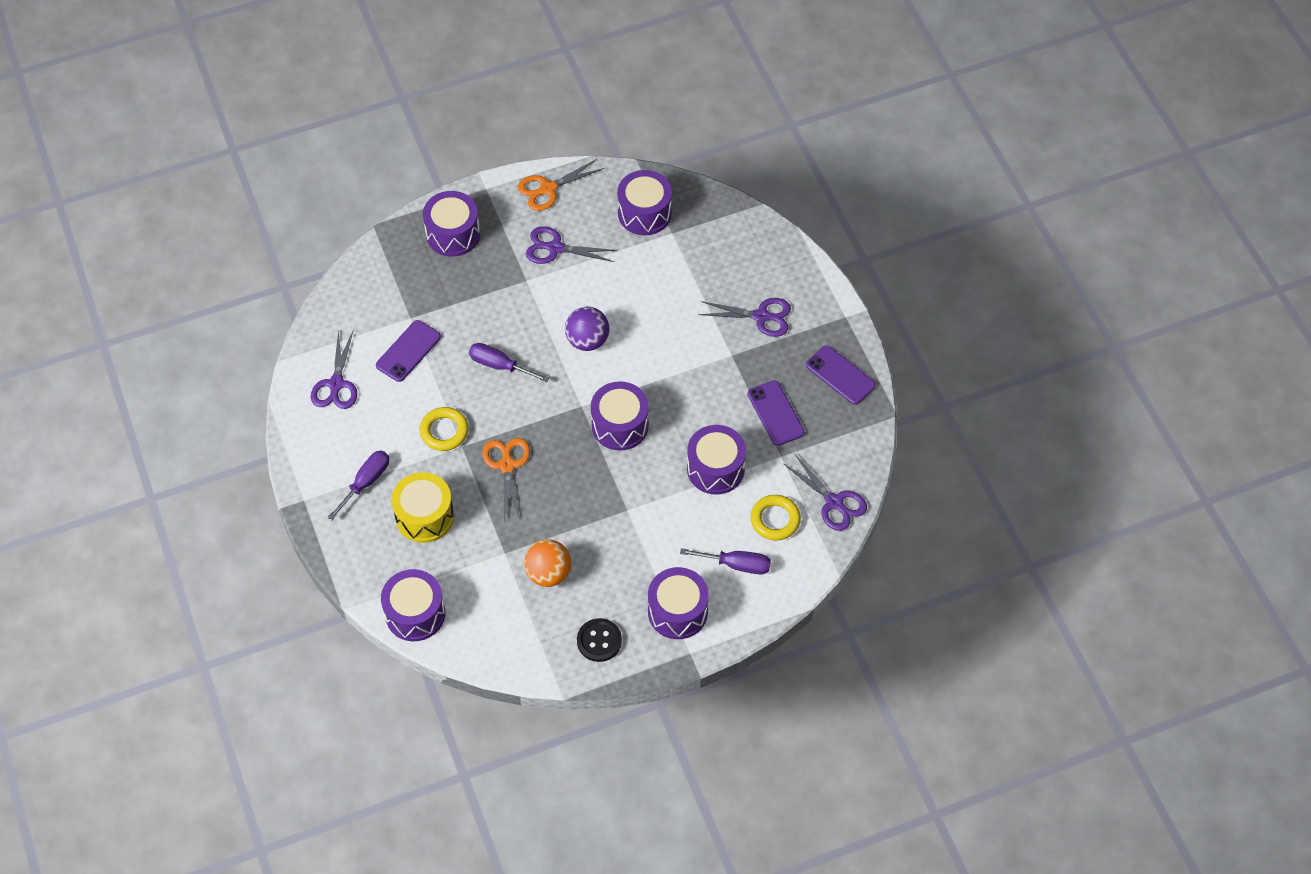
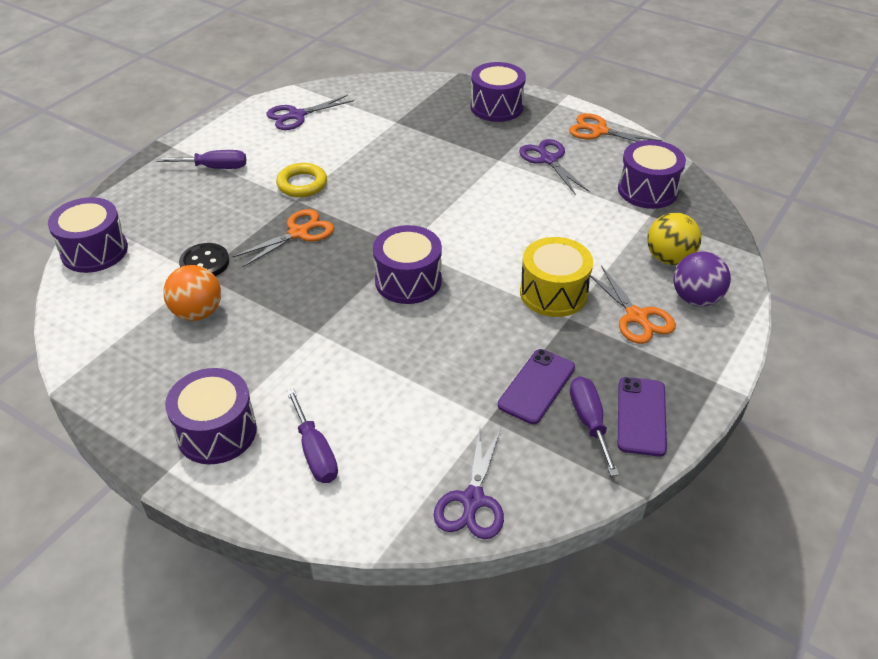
camera: 55 degrees right, 15 degrees down
purple phone [376,320,441,382] -> none
yellow drum [391,472,454,543] -> yellow drum moved to [520,237,593,317]
purple screwdriver [469,343,549,382] -> purple screwdriver moved to [570,376,619,476]
purple ball [565,306,609,351] -> purple ball moved to [673,252,731,306]
black button [577,618,622,662] -> black button moved to [179,243,229,276]
purple drum [687,425,746,495] -> none
purple scissors [698,298,791,337] -> orange scissors [590,265,676,344]
yellow ring [750,495,801,540] -> none
none -> yellow ball [647,213,701,265]

